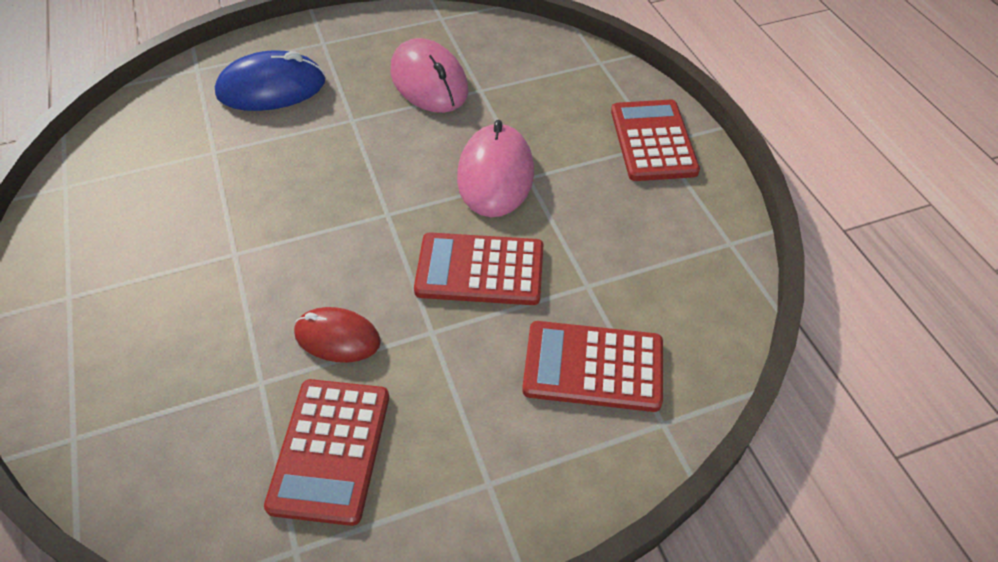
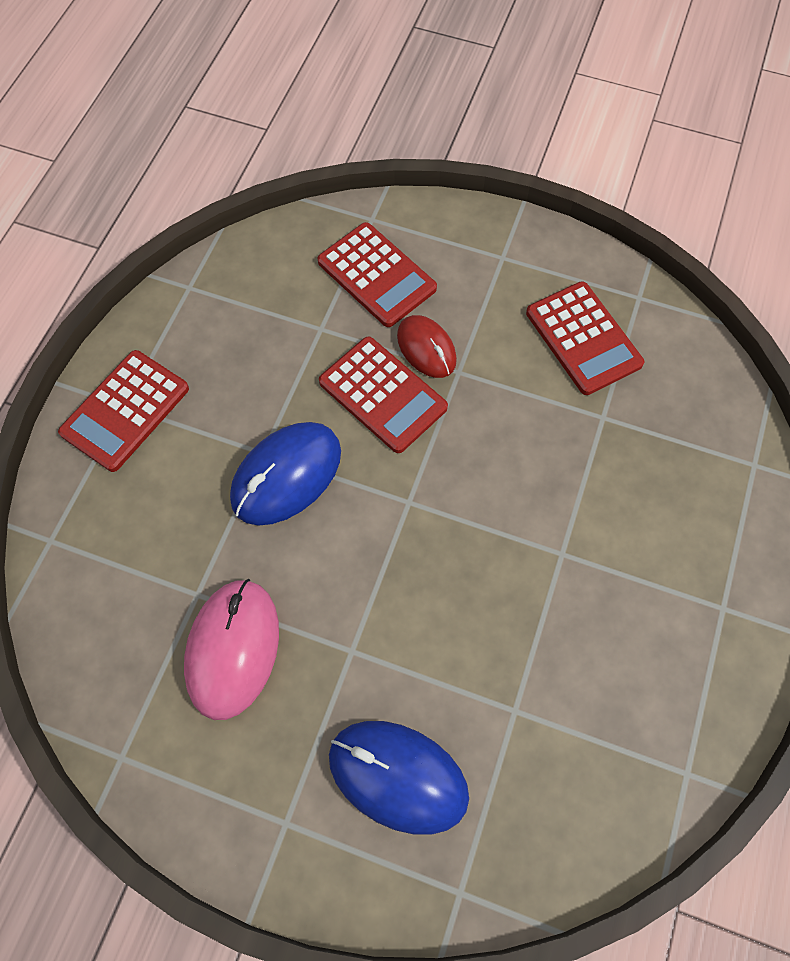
camera: 140 degrees left, 15 degrees up
red calculator [264,379,389,526] -> red calculator turned 105 degrees clockwise [526,281,644,395]
red mouse [294,307,381,363] -> red mouse moved to [397,315,457,378]
pink mouse [457,120,534,217] -> blue mouse [230,422,341,526]

